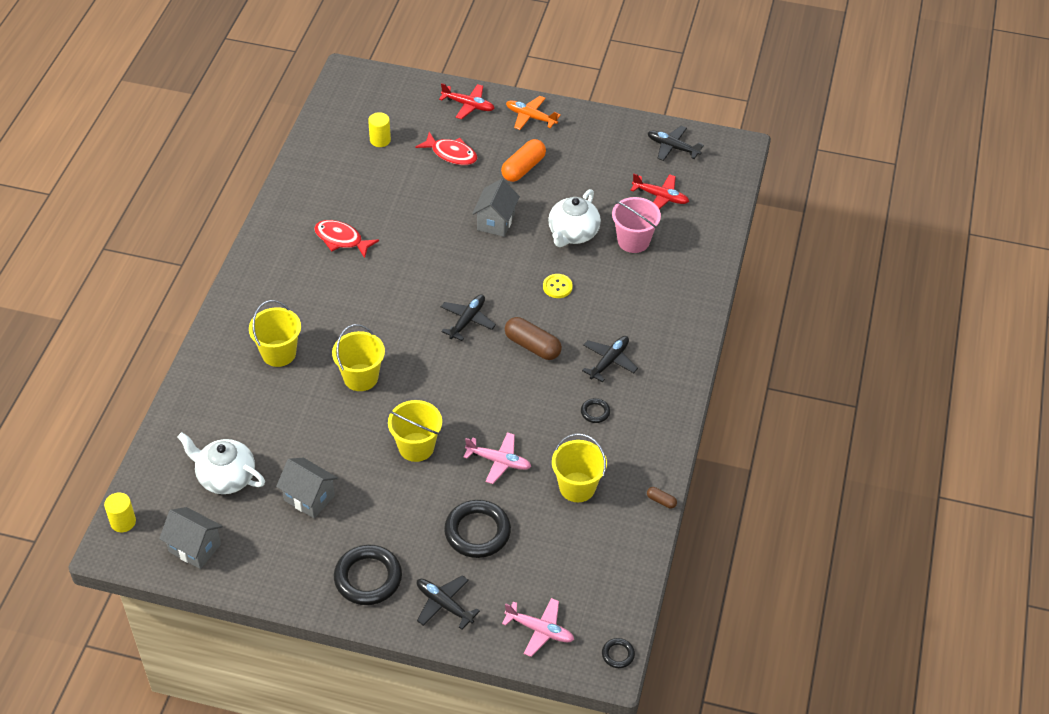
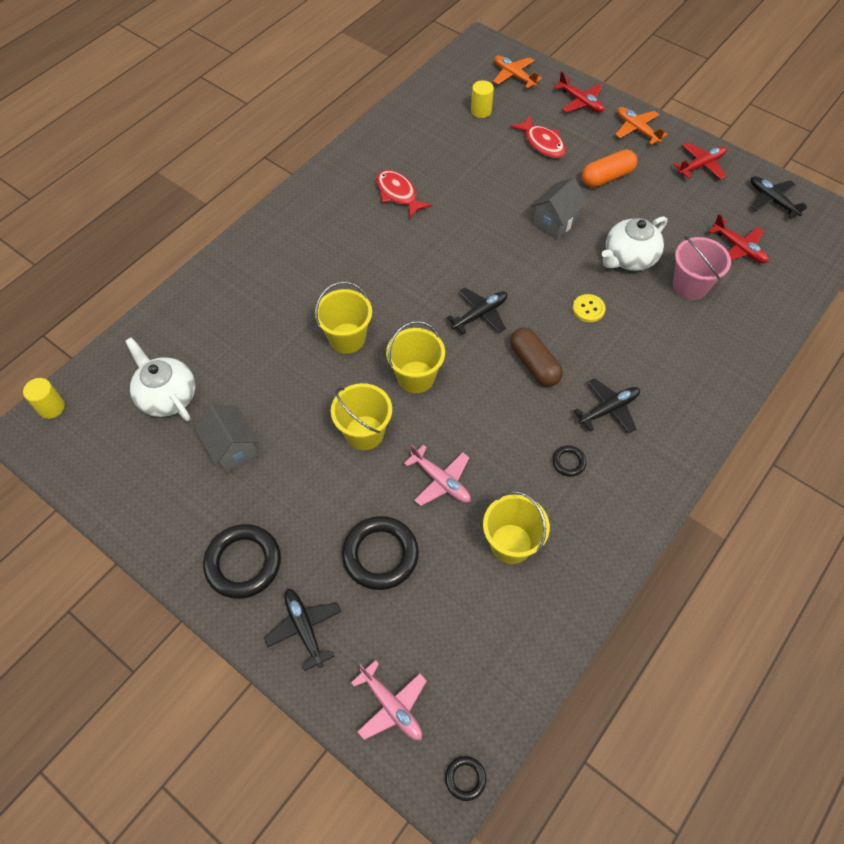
camera: 25 degrees right, 10 degrees up
grey house [159,507,223,569] -> none
yellow bucket [249,300,301,367] -> yellow bucket moved to [386,321,445,393]
brown capsule [647,487,677,509] -> none
none -> orange plane [493,55,542,89]
none -> red plane [673,142,727,180]

